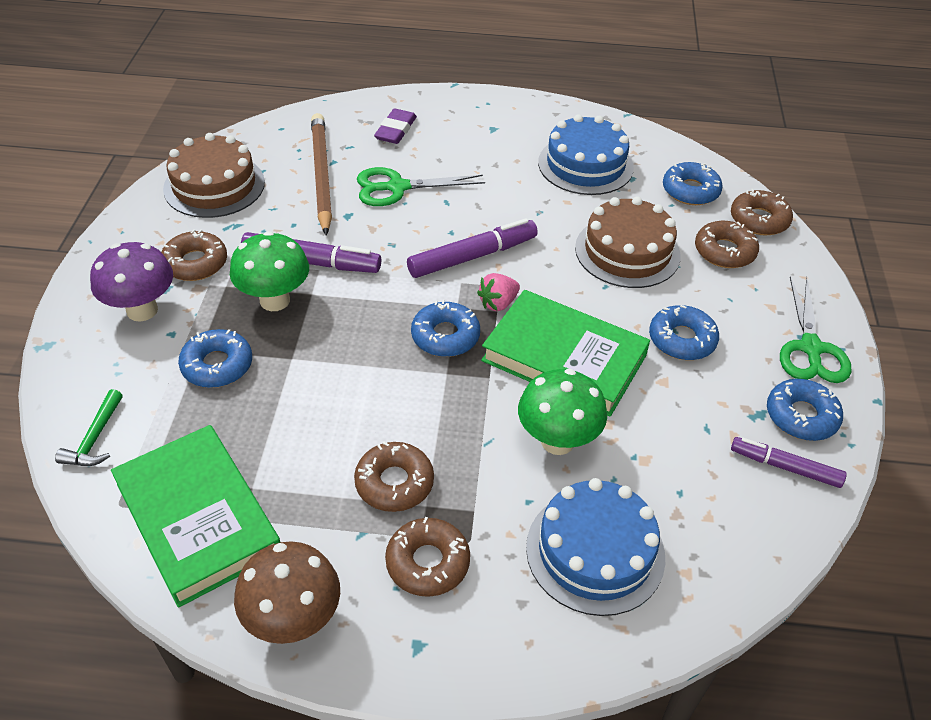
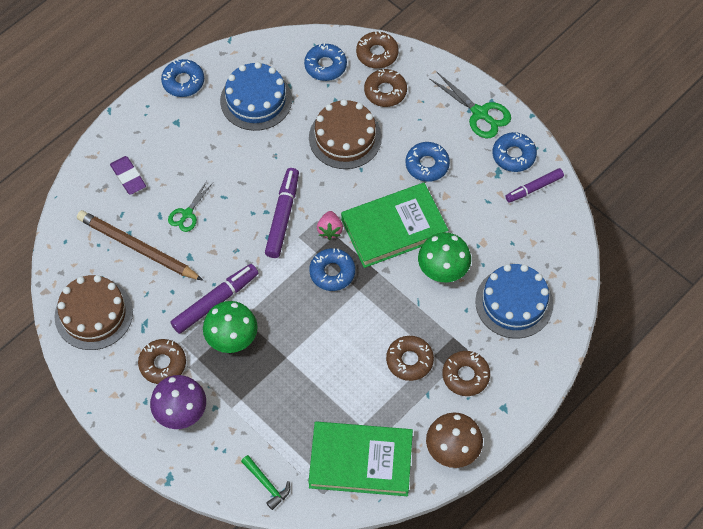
camera: 50 degrees left, 15 degrees up
blue donut [178,329,252,388] -> blue donut moved to [161,59,204,97]
green scissors [357,167,485,206] -> green scissors [168,181,213,232], size x0.64

